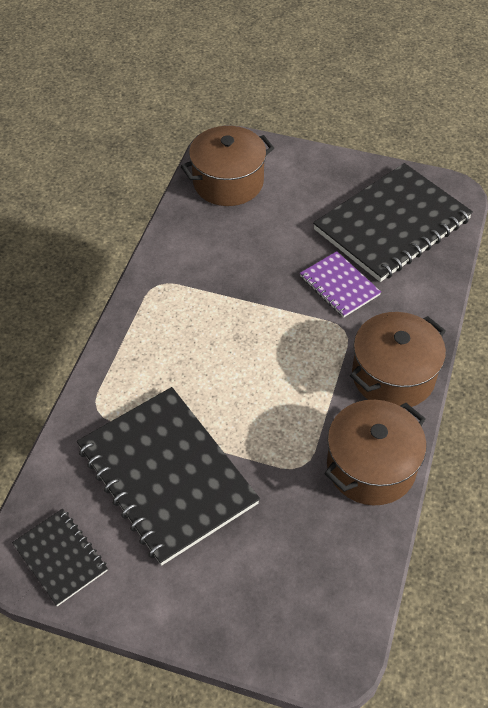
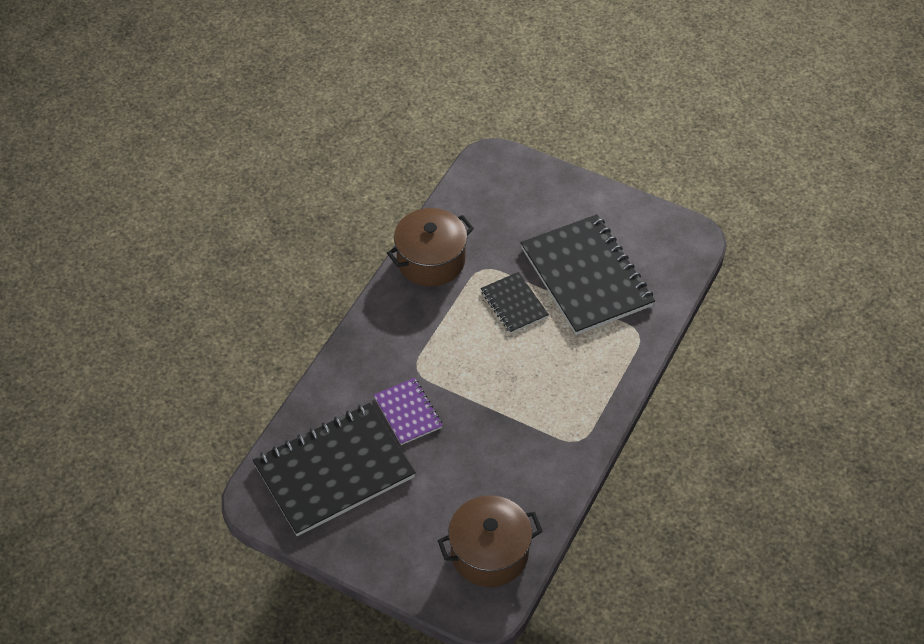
camera: 170 degrees left, 0 degrees up
black notebook [12,509,108,606] -> black notebook moved to [481,272,549,333]
brown pot [350,312,446,409] -> none

